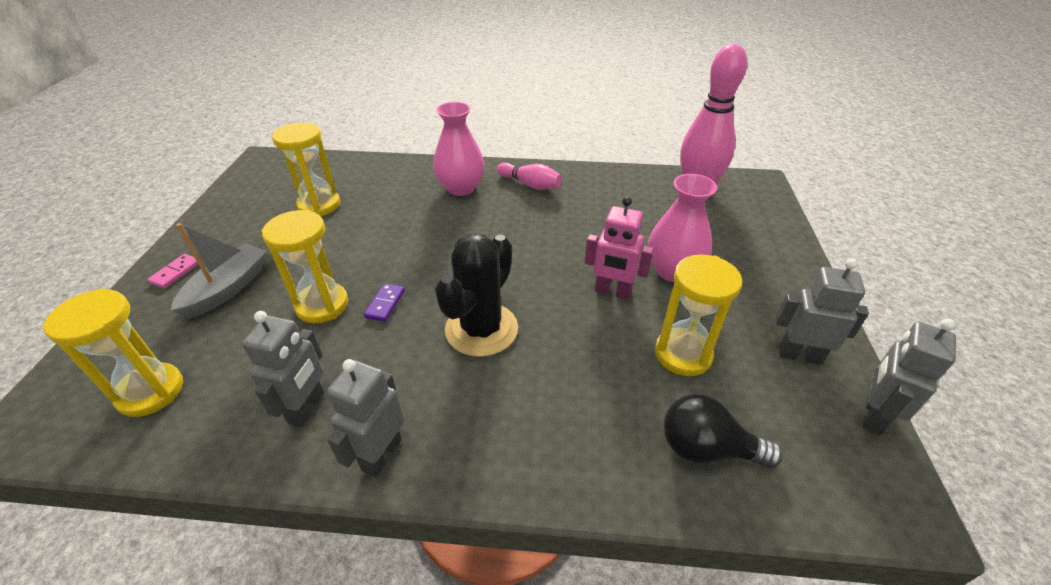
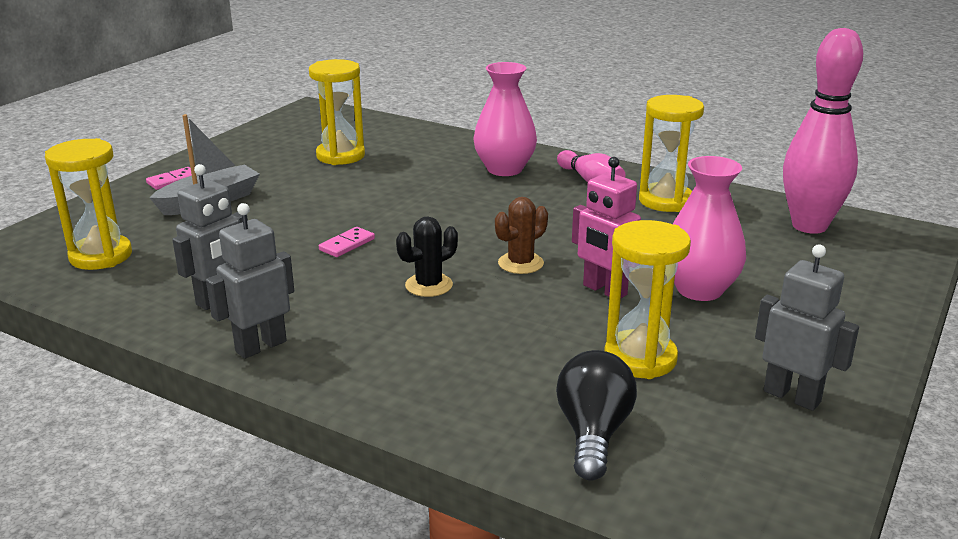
camera: 25 degrees right, 15 degrees down
yellow hourglass [262,210,348,323] -> yellow hourglass moved to [639,95,704,212]
purple domino [364,283,405,322] -> pink domino [319,227,375,257]
black cactus [435,233,518,357] -> black cactus [396,217,458,297], size x0.55
black light bulb [664,394,783,468] -> black light bulb turned 60 degrees clockwise [556,350,637,481]
grey robot [863,319,956,435] -> none
none -> brown cactus [495,197,548,274]

